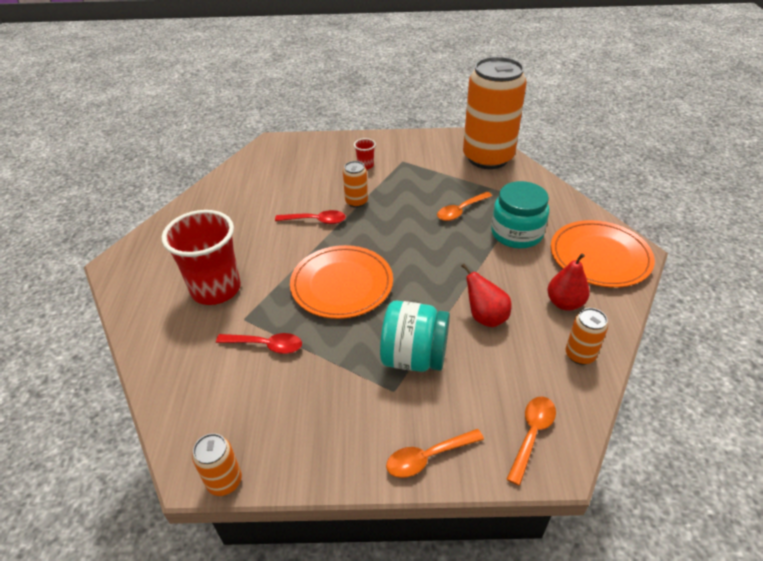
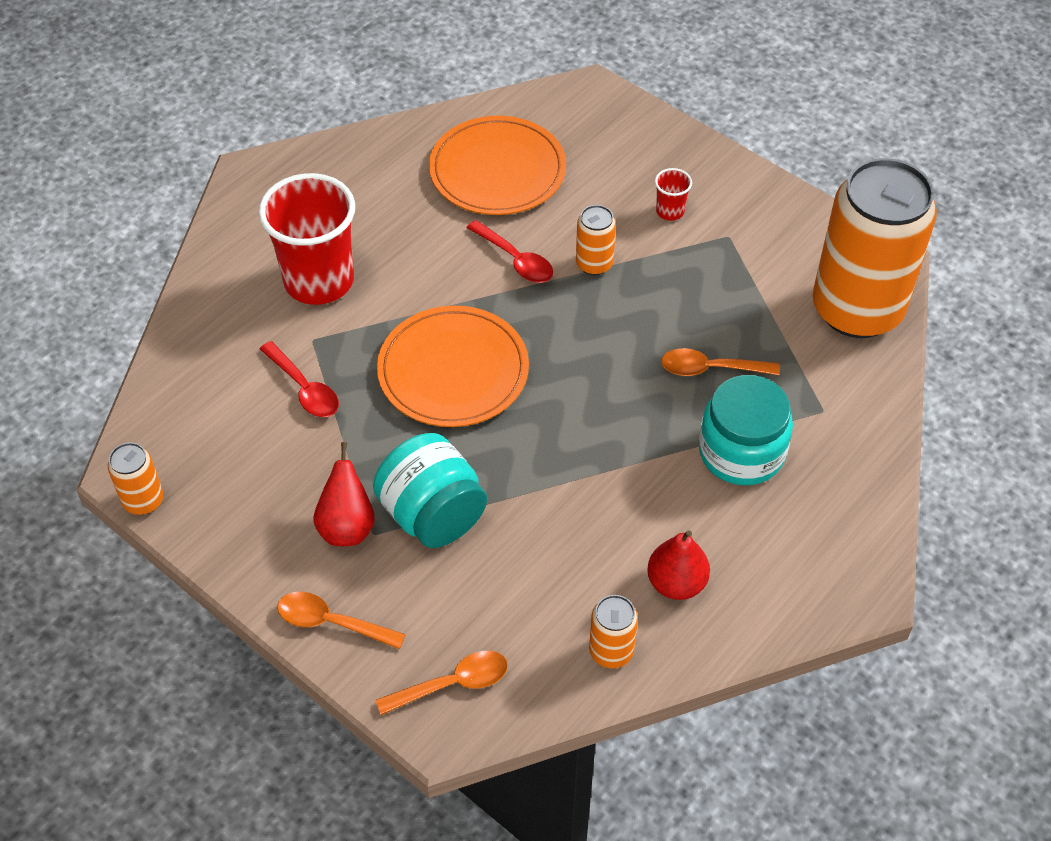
camera: 40 degrees right, 10 degrees up
red pear [461,264,511,327] -> red pear moved to [314,442,375,546]
orange plate [551,220,655,288] -> orange plate moved to [429,115,566,215]

